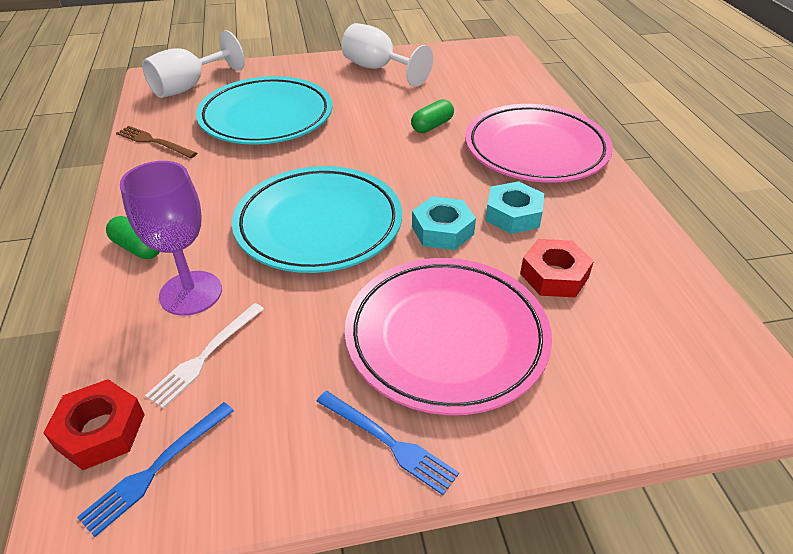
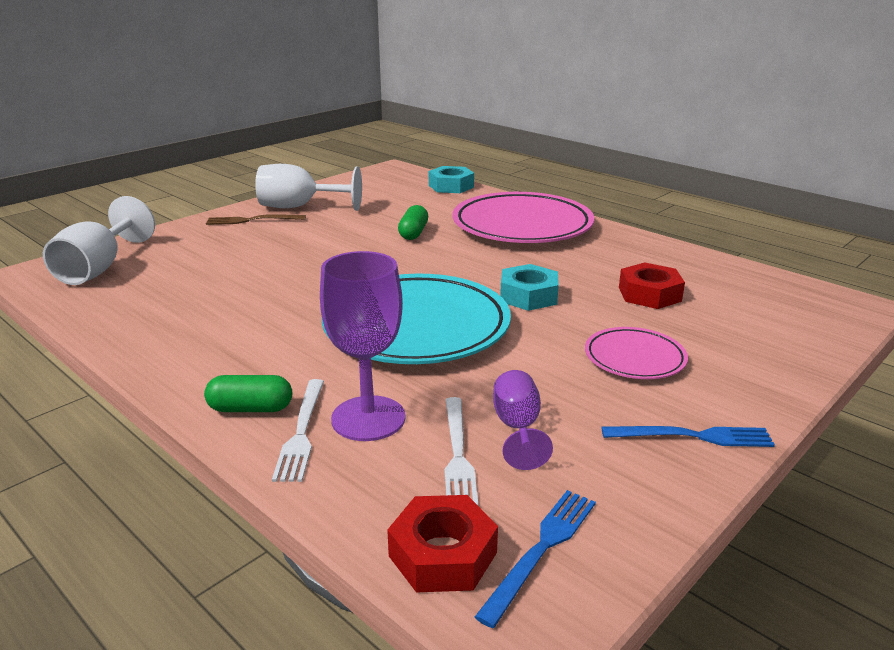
camera: 35 degrees left, 15 degrees down
blue fork [77,402,234,537] -> blue fork turned 150 degrees counterclockwise [475,490,596,628]
brown fork [116,126,197,158] -> brown fork moved to [206,214,306,225]
turquoise plate [196,76,333,145] -> none
pink plate [345,258,552,415] -> pink plate [585,327,688,379], size x0.50
turquoise nut [485,181,544,234] -> turquoise nut moved to [429,166,474,193]
none -> white fork [272,379,324,482]
none -> purple goblet [493,370,553,470]

